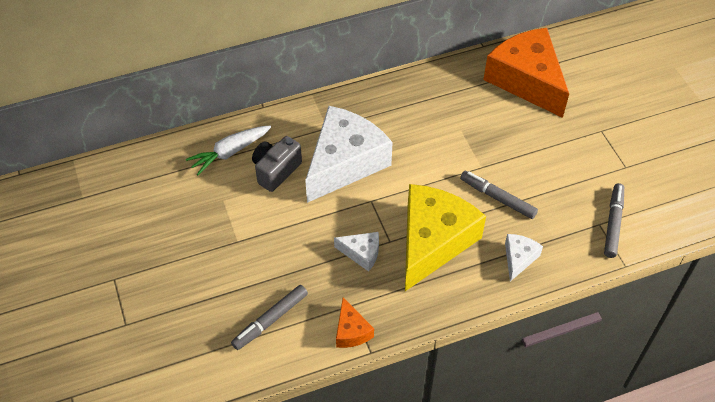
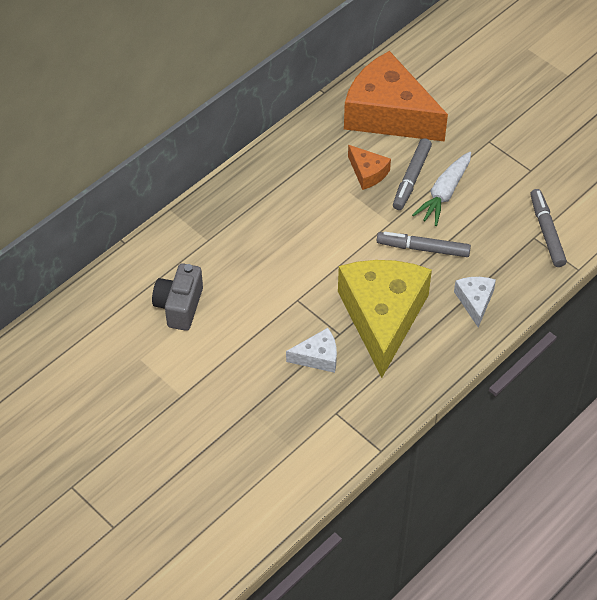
camera: 25 degrees left, 0 degrees up
white carrot [186,126,271,175] -> white carrot moved to [412,152,471,226]
grey marker [231,285,308,350] -> grey marker moved to [393,138,432,210]
white cheese [305,106,393,203] -> none
orange cheese [336,298,374,348] -> orange cheese moved to [348,145,391,190]

